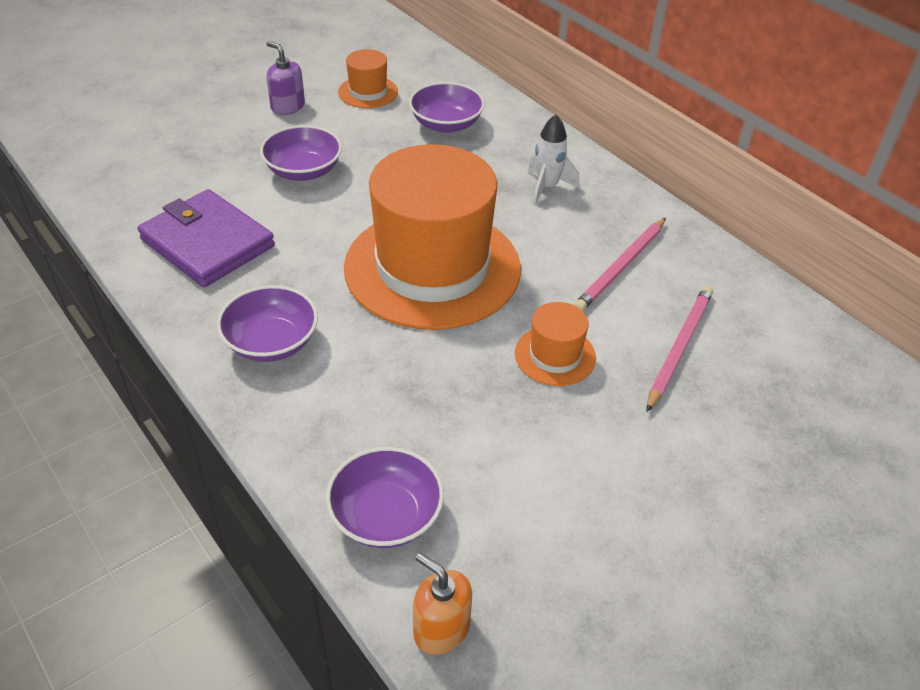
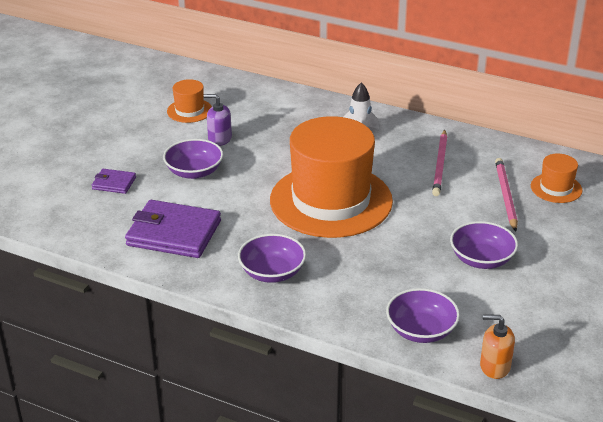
camera: 25 degrees left, 10 degrees down
purple soap dispenser [266,41,305,115] -> purple soap dispenser moved to [203,94,232,146]
purple bowl [409,82,485,133] -> purple bowl moved to [450,221,518,269]
orange hat [515,302,596,386] -> orange hat moved to [531,154,582,203]
none -> purple wallet [92,169,136,194]

